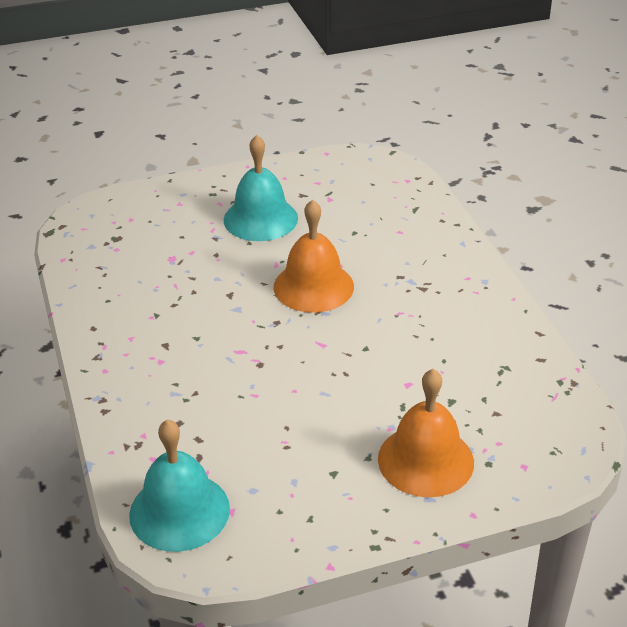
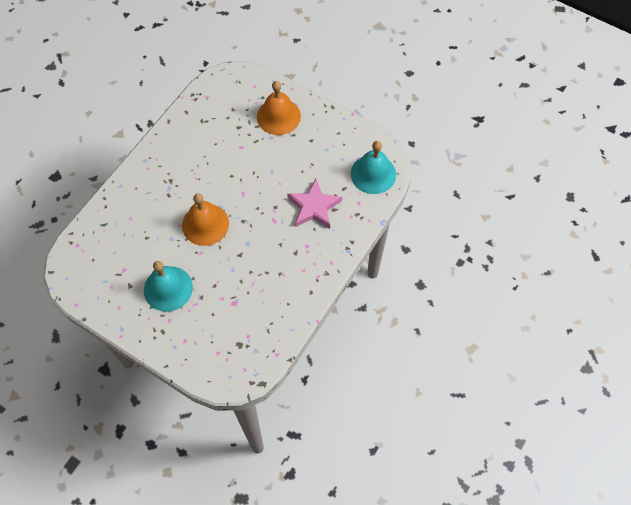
camera: 130 degrees left, 25 degrees up
none -> pink star [287,179,342,229]

